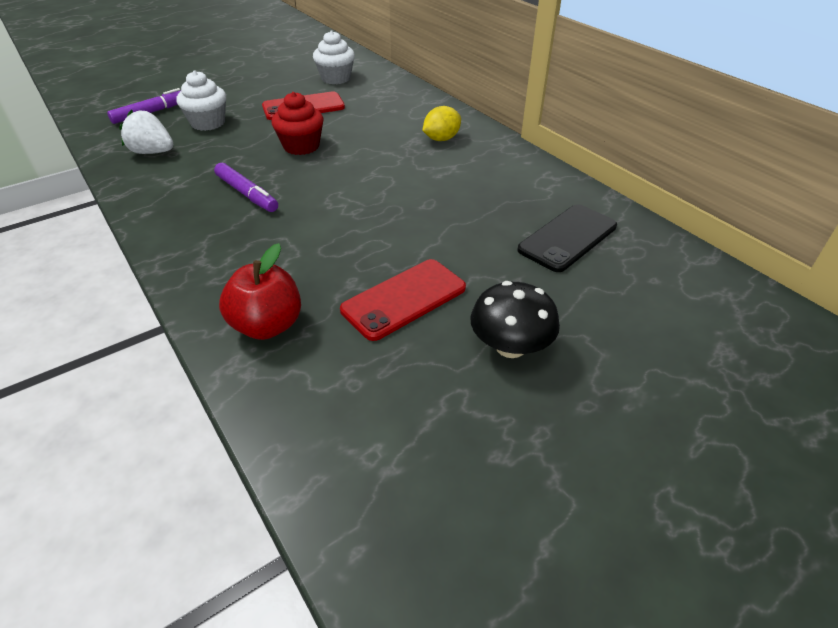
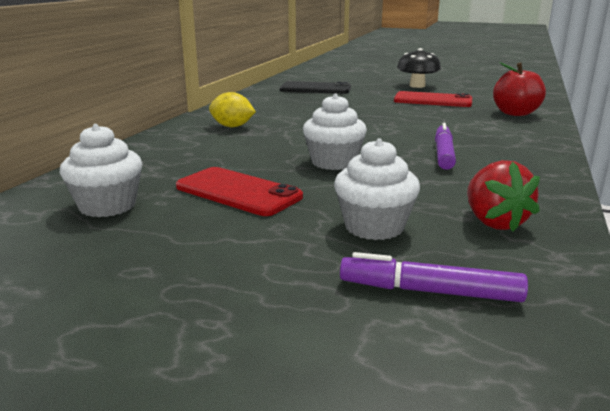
camera: 125 degrees left, 20 degrees down
white strawberry [119,110,173,154] -> red strawberry [467,160,540,232]
red cupcake [272,92,323,155] -> white cupcake [303,94,367,170]

